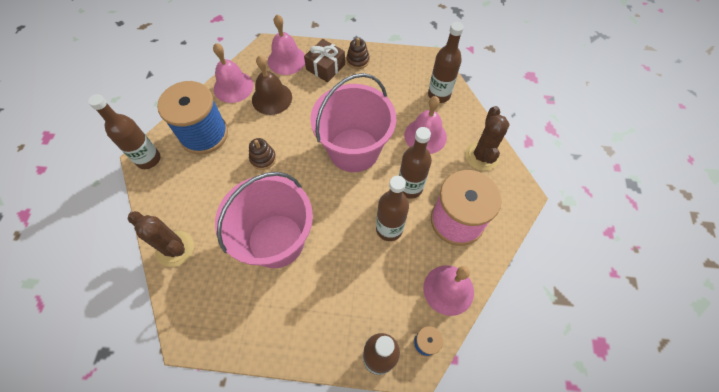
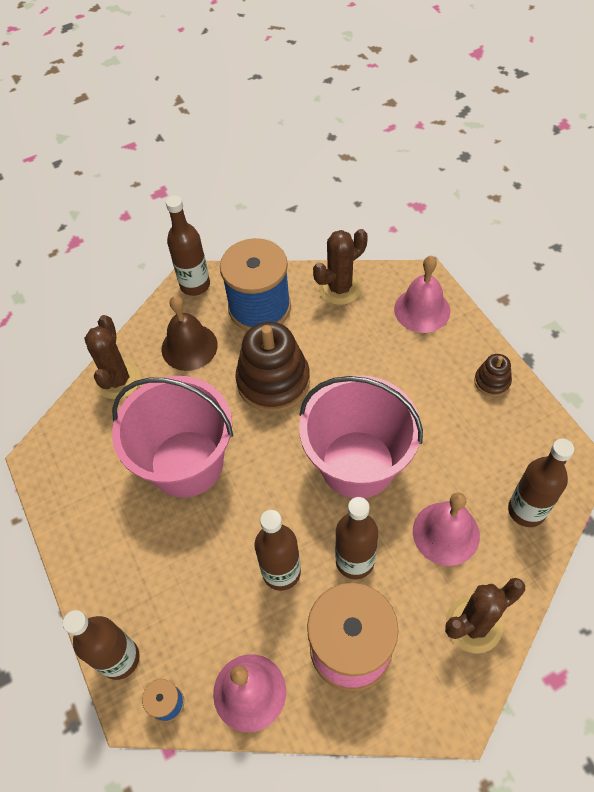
camera: 60 degrees right, 5 degrees down
pink bell [213,43,254,103] -> brown cactus [313,229,368,305]
brown stacking toy [249,138,276,170] -> brown stacking toy [235,322,310,412], size x2.09
brown bell [252,55,292,115] -> brown bell moved to [161,296,218,371]
brown gift [304,39,345,82] -> none

